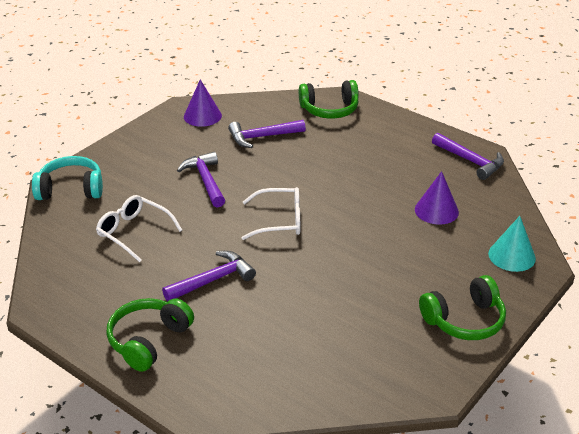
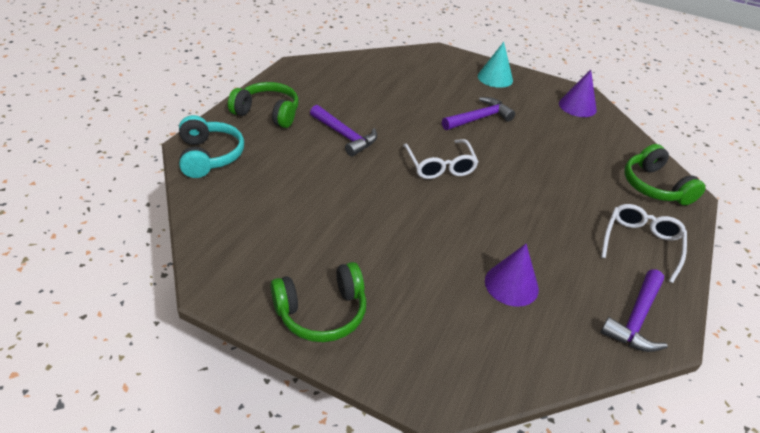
camera: 75 degrees right, 5 degrees up
turquoise headphones [32,156,103,200] -> turquoise headphones moved to [179,115,244,178]
white glasses [96,195,182,262] -> white glasses moved to [601,204,687,283]
purple hammer [228,120,306,148] -> none
green headphones [419,275,506,340] -> green headphones turned 75 degrees counterclockwise [270,262,366,342]
turquoise cone [488,216,536,272] -> turquoise cone moved to [478,42,513,88]

